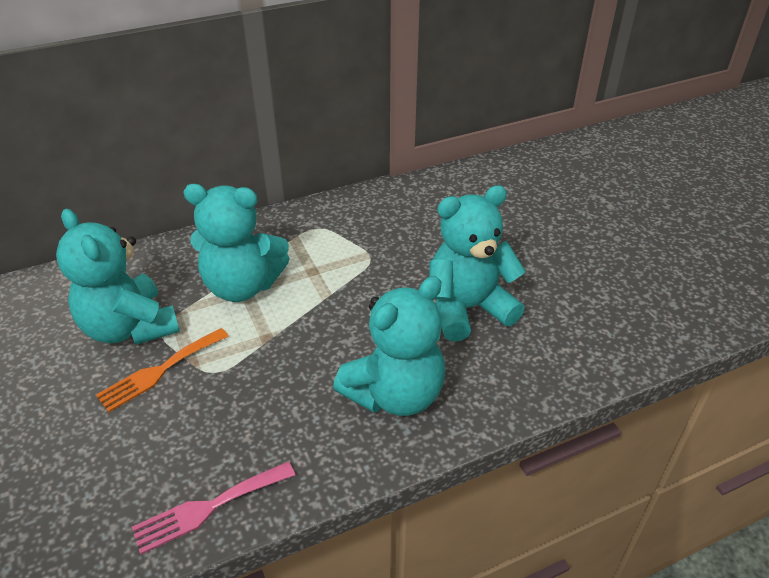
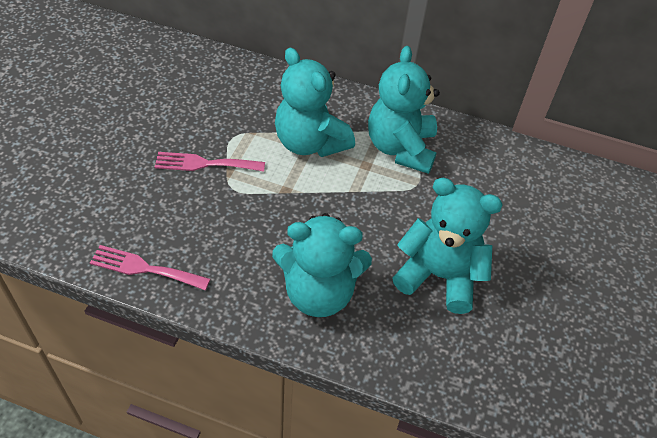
camera: 40 degrees right, 10 degrees up
turquoise teddy bear [56,209,180,345] -> turquoise teddy bear moved to [368,46,440,174]
orange fork [96,328,229,412] -> pink fork [155,152,265,172]

